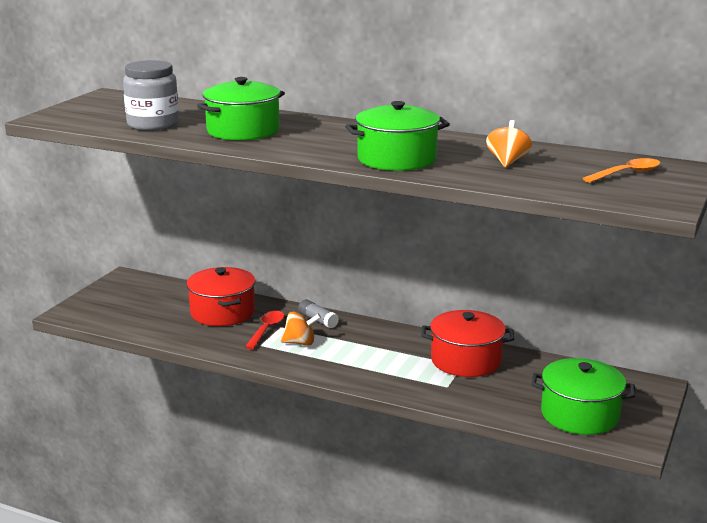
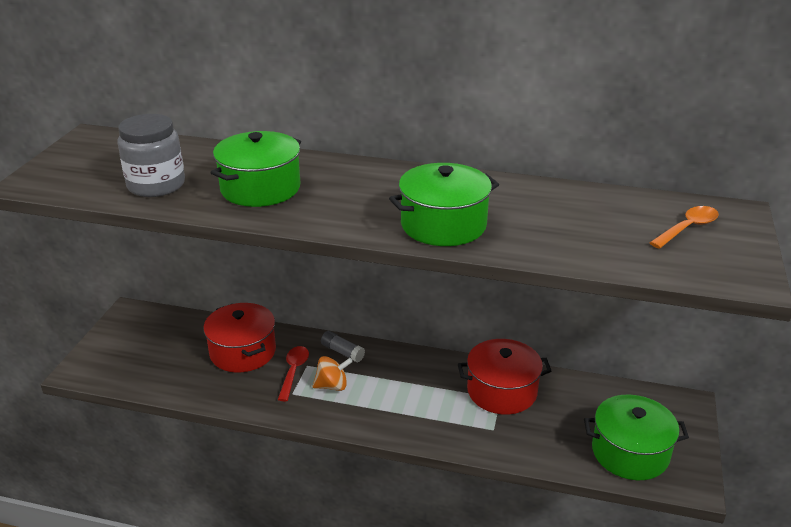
camera: 10 degrees left, 10 degrees up
orange spinning top [486,120,532,167] -> none

